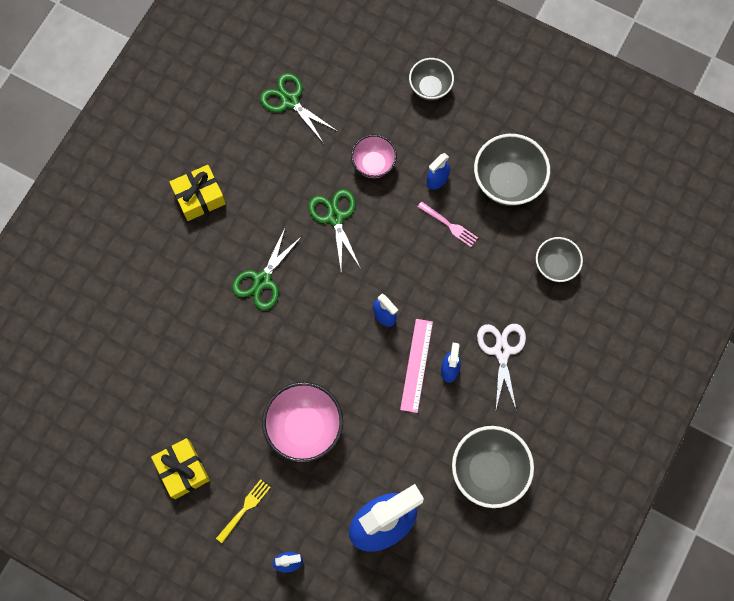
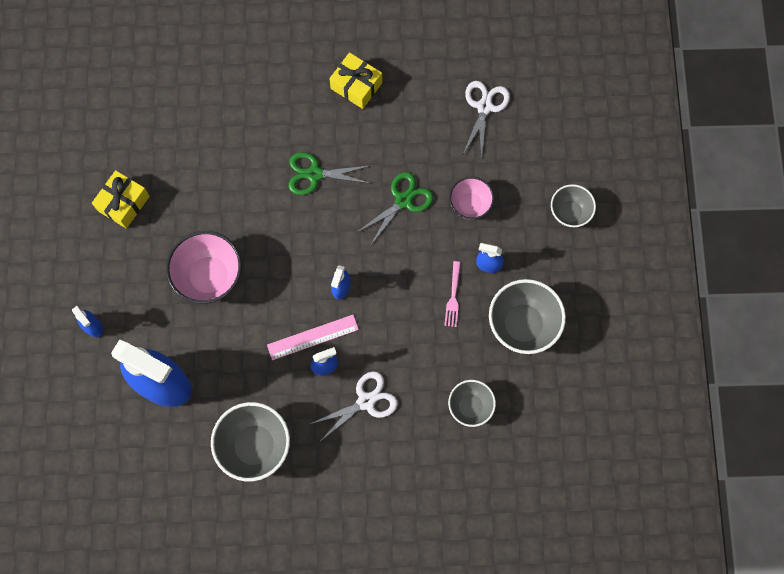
camera: 60 degrees right, 0 degrees up
yellow fork [216,479,271,543] -> none
green scissors [260,73,337,142] -> white scissors [463,81,510,160]

